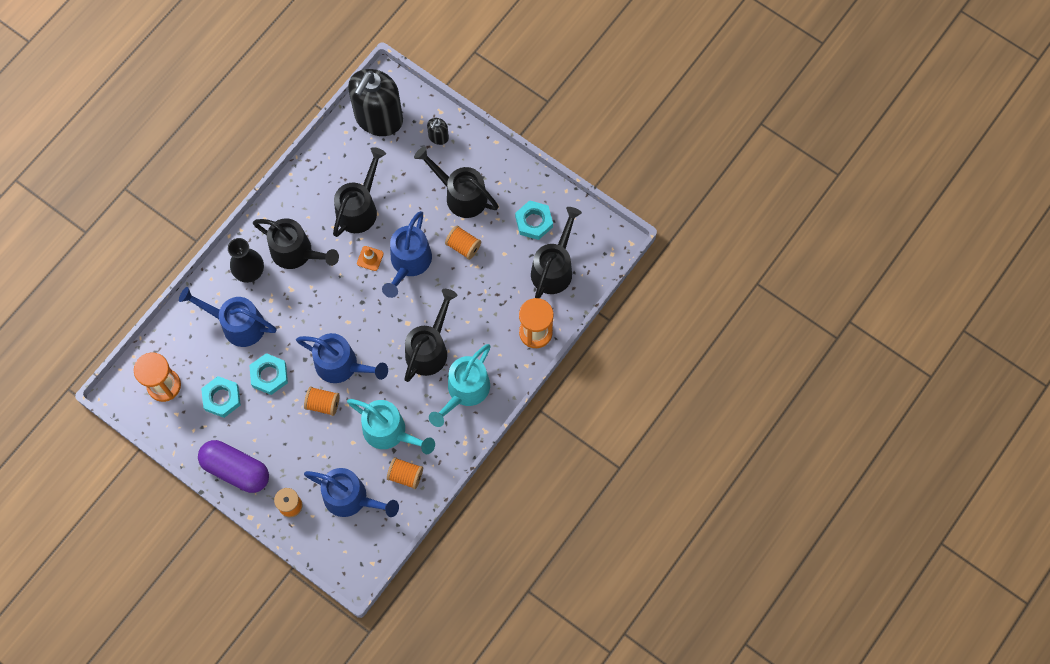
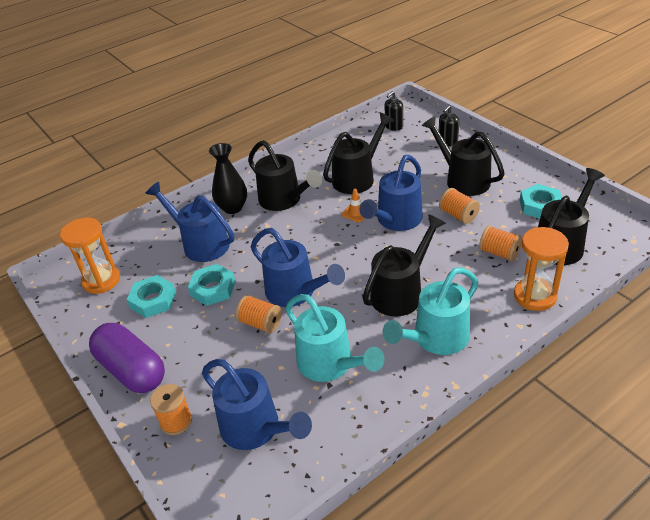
camera: 20 degrees right, 30 degrees down
black soap dispenser [348,69,403,136] -> black soap dispenser [385,91,403,131], size x0.41
orange spool [387,457,423,489] -> orange spool moved to [479,225,522,262]

